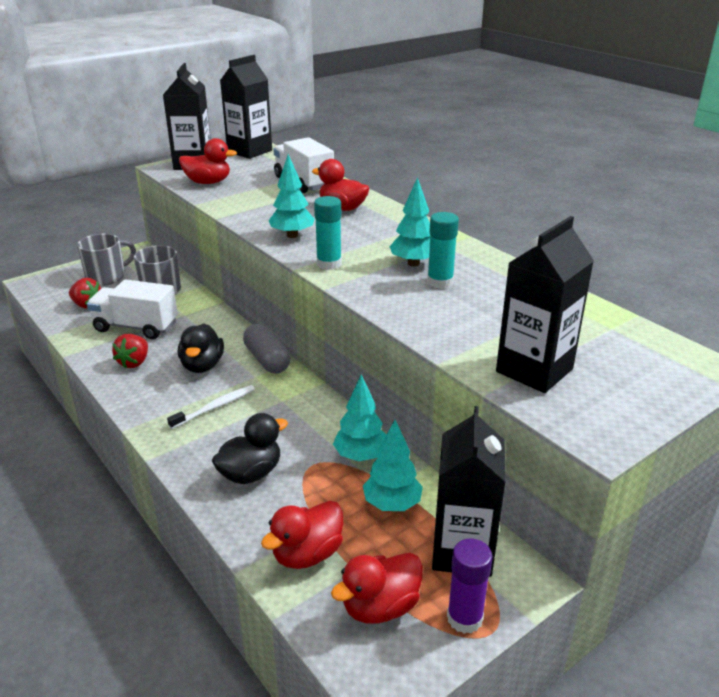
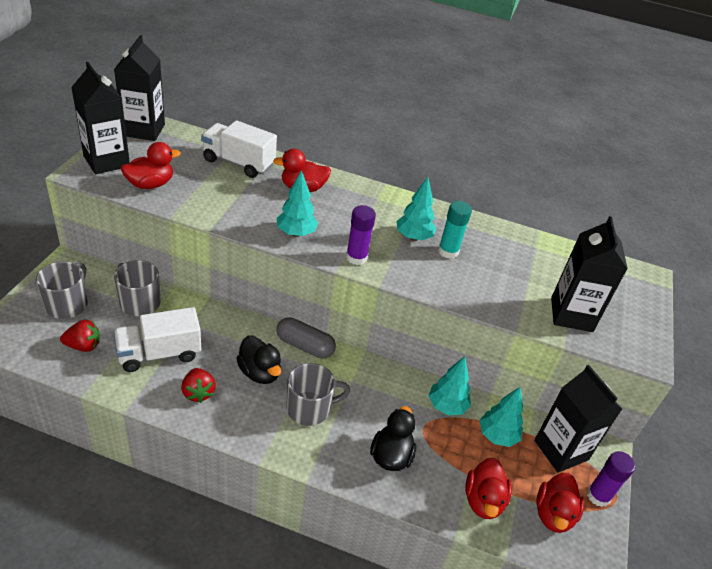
camera: 40 degrees left, 10 degrees up
white toothbrush [167,385,255,429] -> grey mug [286,363,350,426]
turquoise glue stick [314,196,342,270] -> purple glue stick [346,205,376,265]

